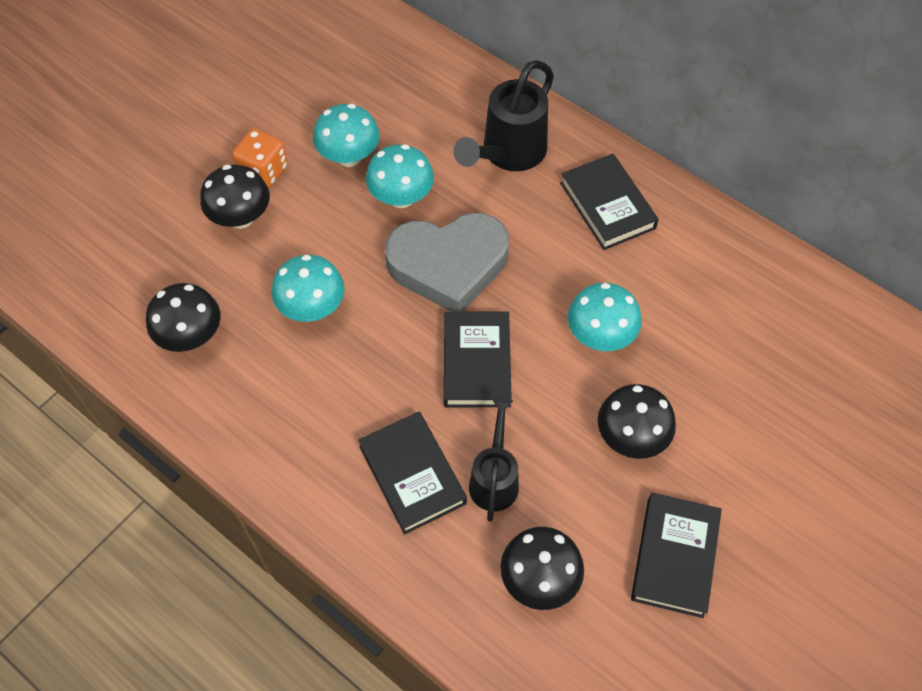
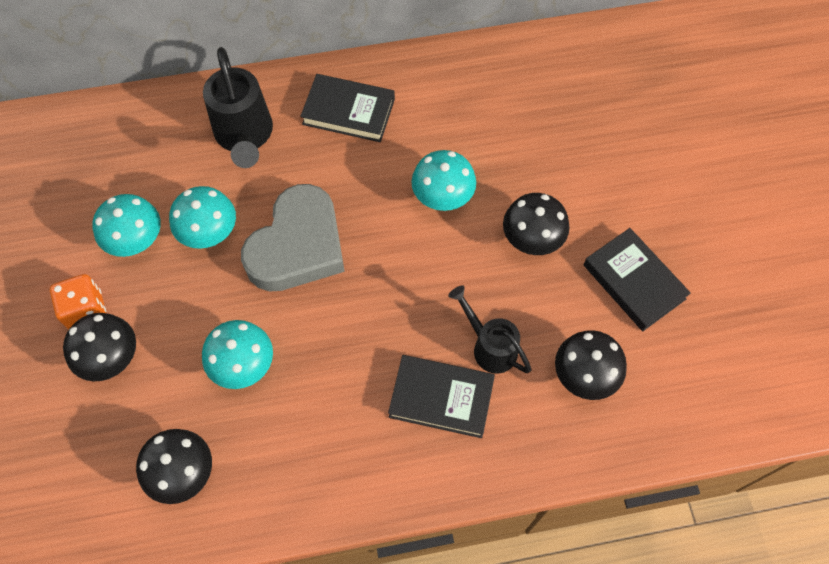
camera: 50 degrees left, 5 degrees up
black book [444,312,512,407] -> none

